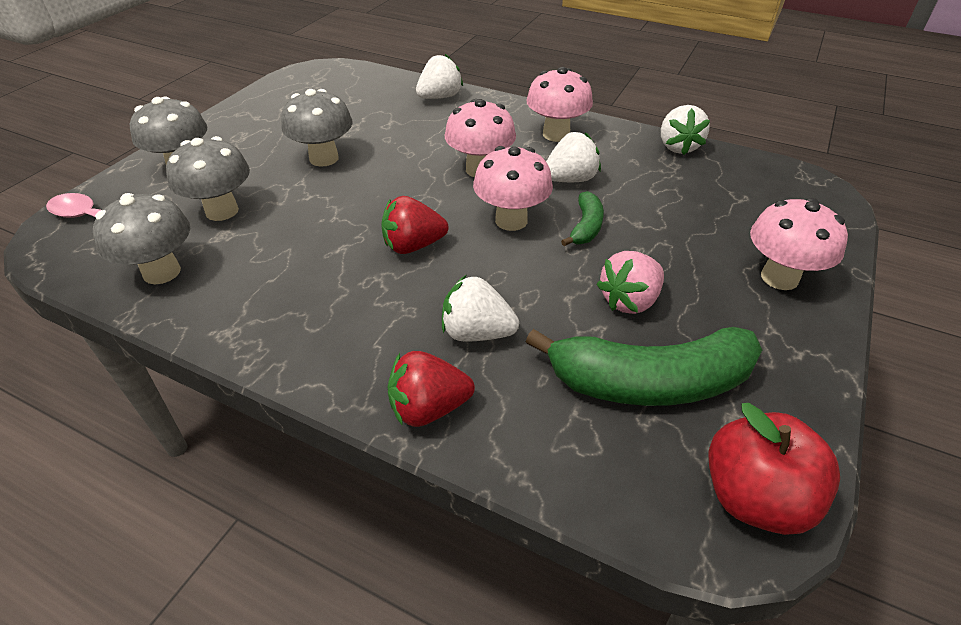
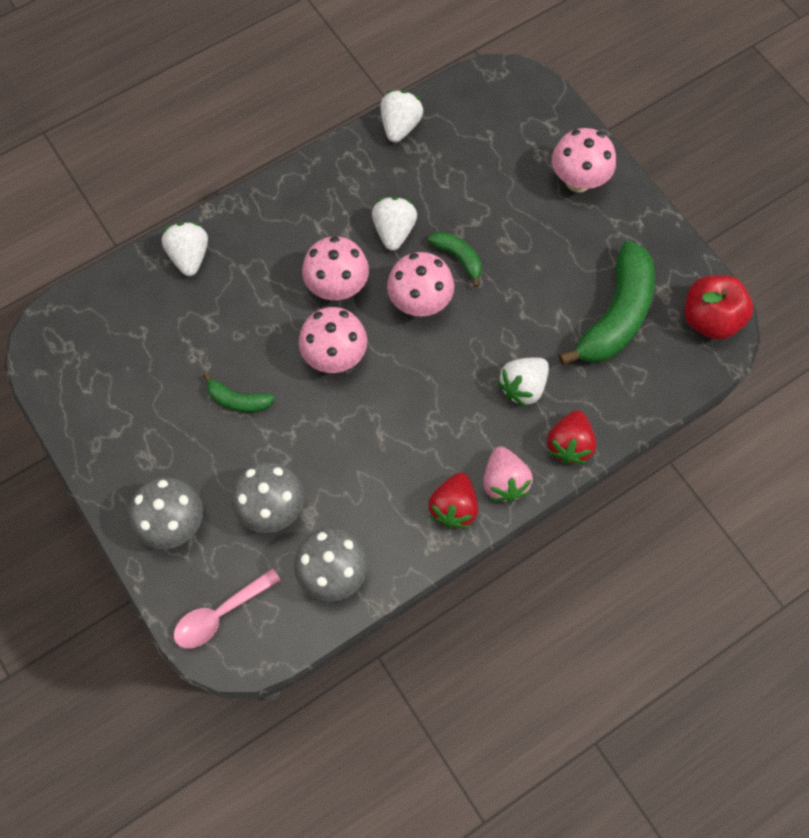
camera: 60 degrees left, 25 degrees up
grey mushroom [281,89,352,167] -> green banana [203,372,275,413]
red strawberry [381,196,449,254] -> red strawberry moved to [428,472,478,529]
pink mushroom [526,67,593,142] -> pink mushroom moved to [299,307,367,373]
pink strawberry [596,251,664,314] -> pink strawberry moved to [483,446,533,503]
white strawberry [661,105,710,155] -> white strawberry turned 105 degrees counterclockwise [381,90,423,143]

